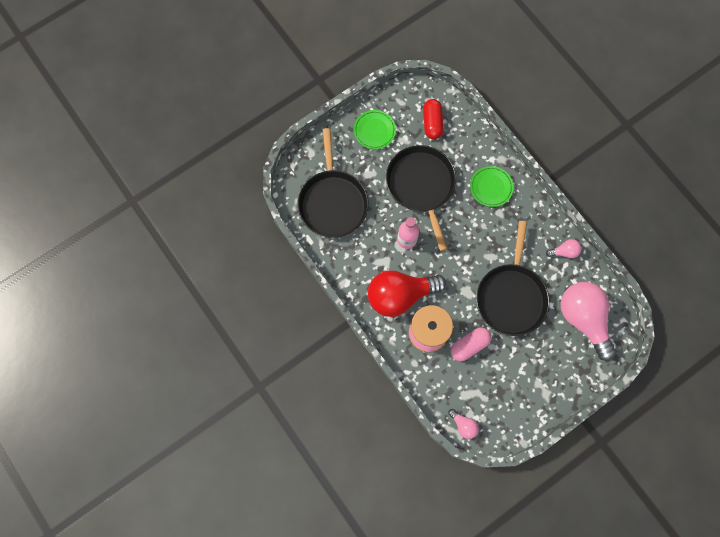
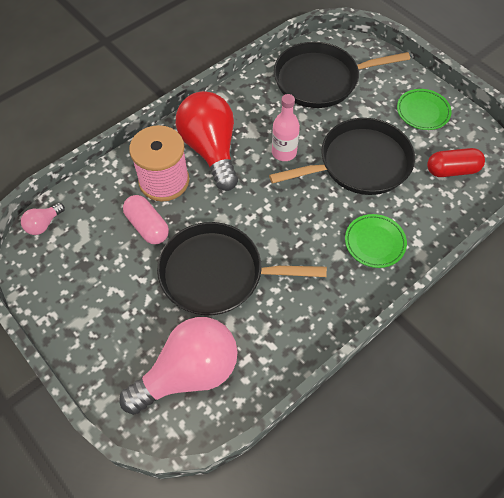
camera: 85 degrees right, 15 degrees down
pink light bulb [546,239,581,258] -> none

